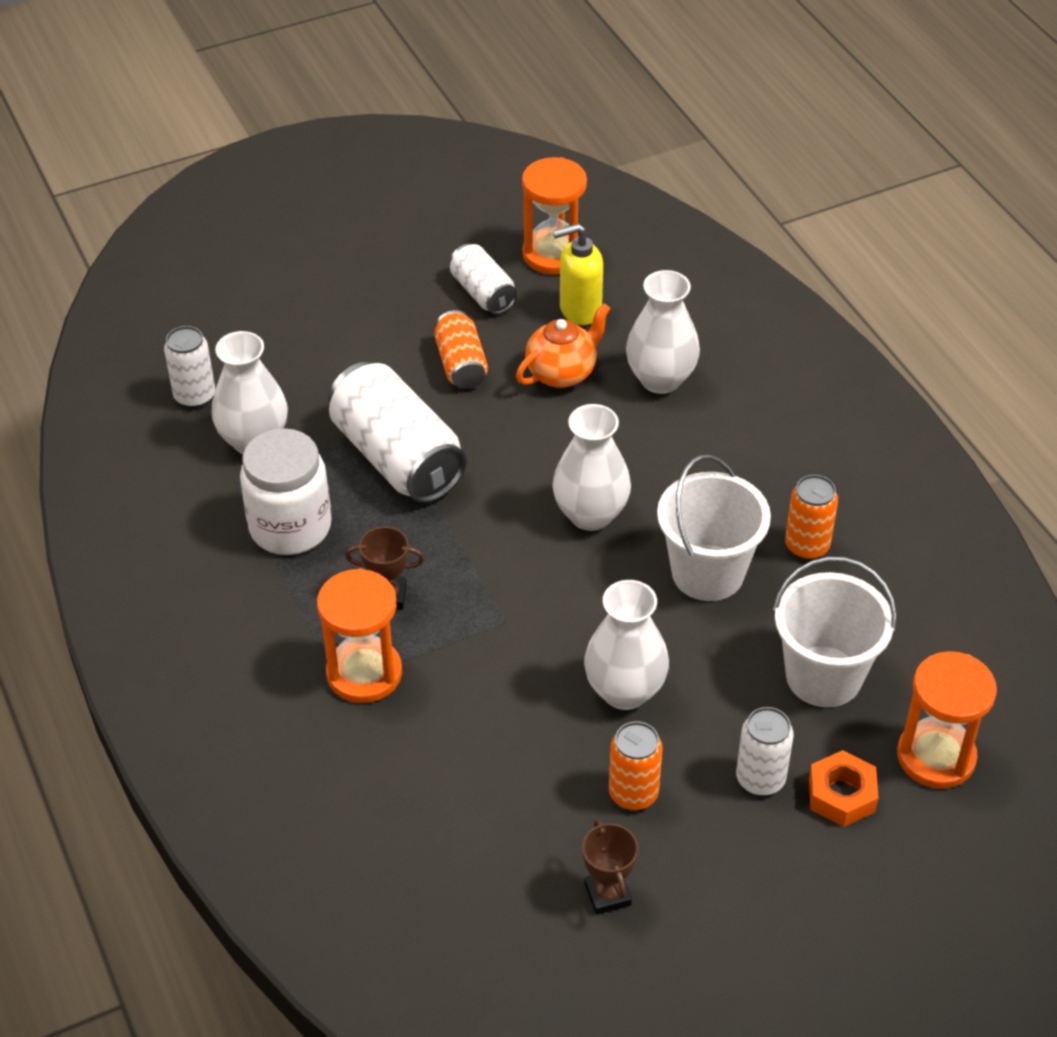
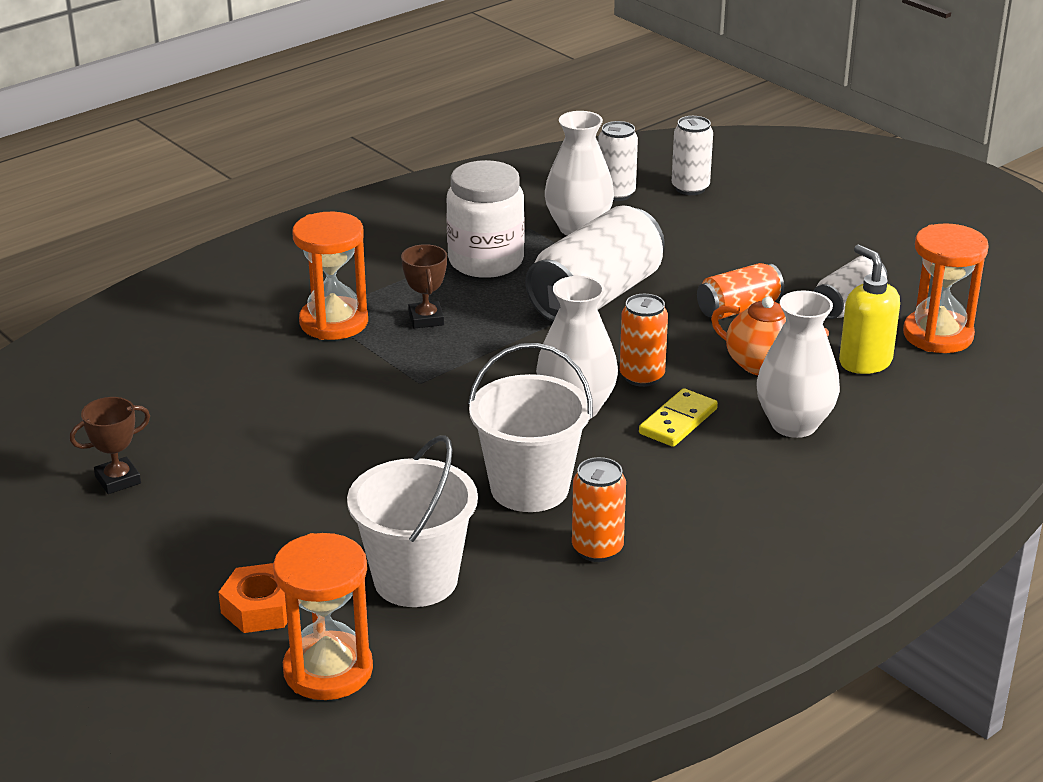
camera: 75 degrees right, 15 degrees down
white vase [584,580,669,710] -> none
orange can [609,721,663,811] -> orange can moved to [620,294,668,387]
white can [736,707,794,796] -> white can moved to [672,116,713,195]
none -> yellow domino [639,388,718,447]

